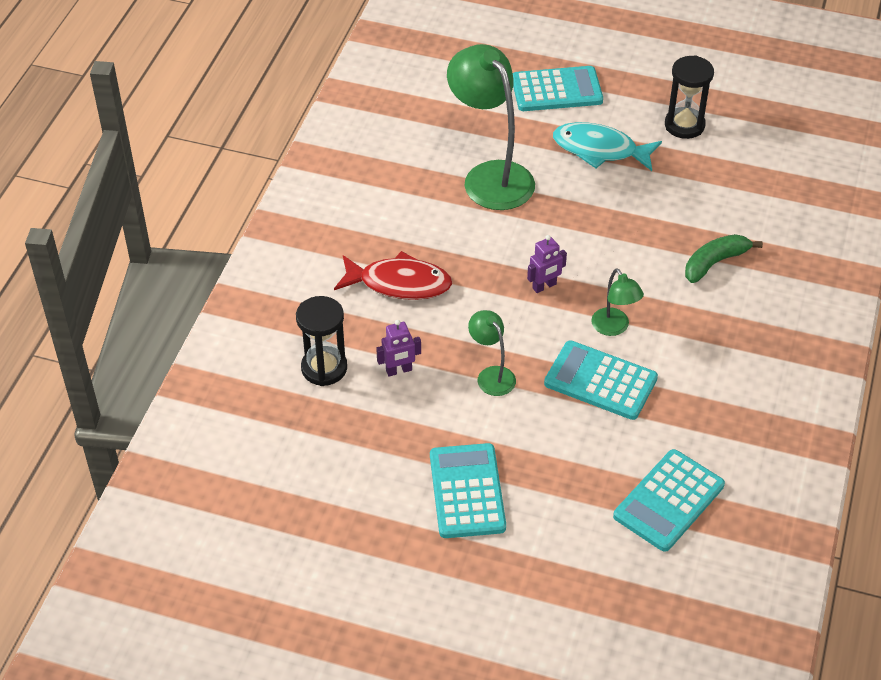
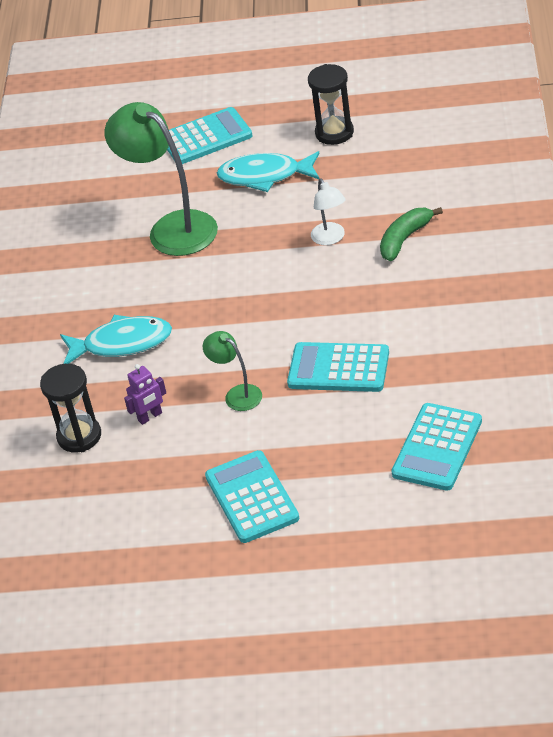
camera: 10 degrees left, 5 degrees down
red fish [334,251,452,300] -> turquoise fish [60,315,172,364]
purple robot [527,235,567,293] -> none
green lamp [591,268,644,336] -> none
none -> white lamp [311,178,346,245]

